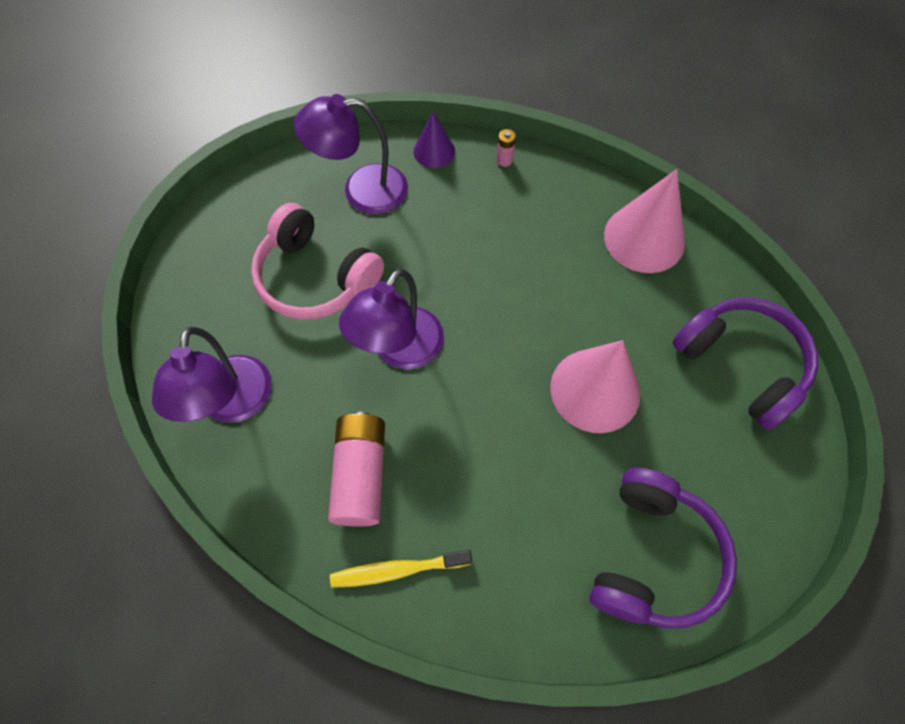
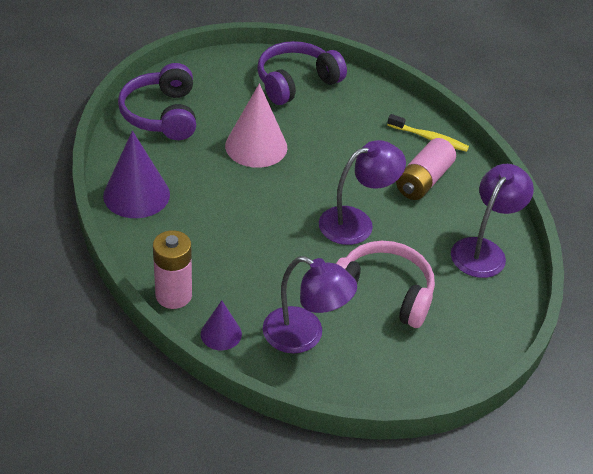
camera: 150 degrees left, 20 degrees down
pink headphones [251,203,384,320] -> pink headphones turned 45 degrees counterclockwise [336,241,435,328]
pink battery [496,129,516,167] -> pink battery [153,230,192,309], size x2.31
pink cone [604,169,685,273] -> purple cone [103,131,170,218]

